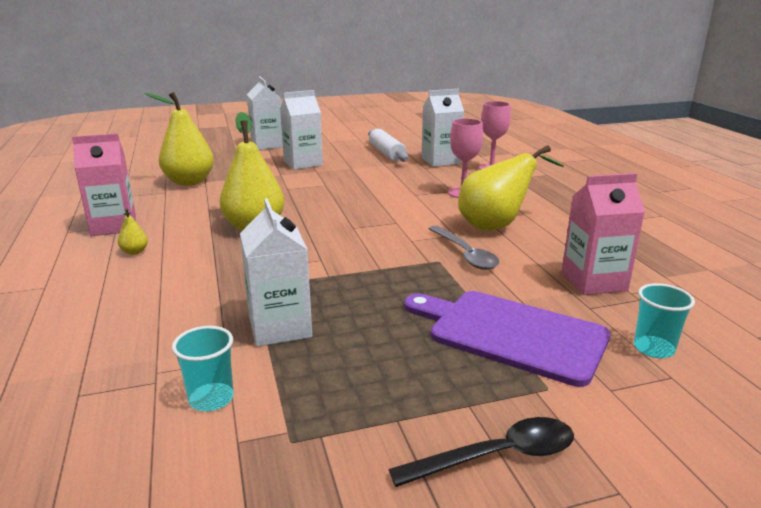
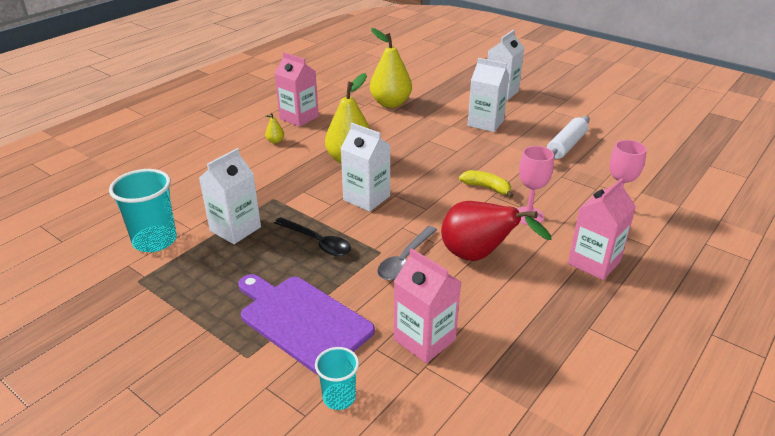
camera: 55 degrees right, 10 degrees up
turquoise cup [172,326,234,411] -> turquoise cup [109,169,177,252], size x1.73
black spoon [389,417,574,487] -> black spoon moved to [274,217,351,256]
purple cutting board [404,291,610,387] -> purple cutting board turned 45 degrees counterclockwise [238,274,375,375]
white carton [421,89,464,167] -> white carton moved to [341,123,390,212]
yellow pear [458,145,564,231] -> red pear [441,201,552,261]
none -> yellow banana [459,170,514,198]
none -> pink carton [568,178,636,280]

